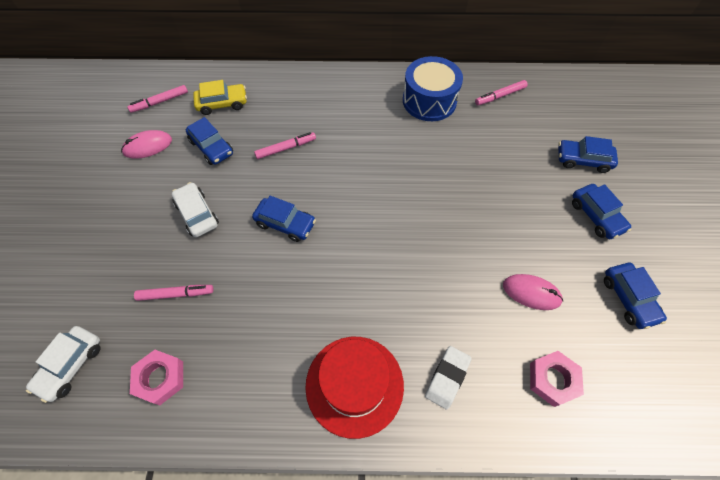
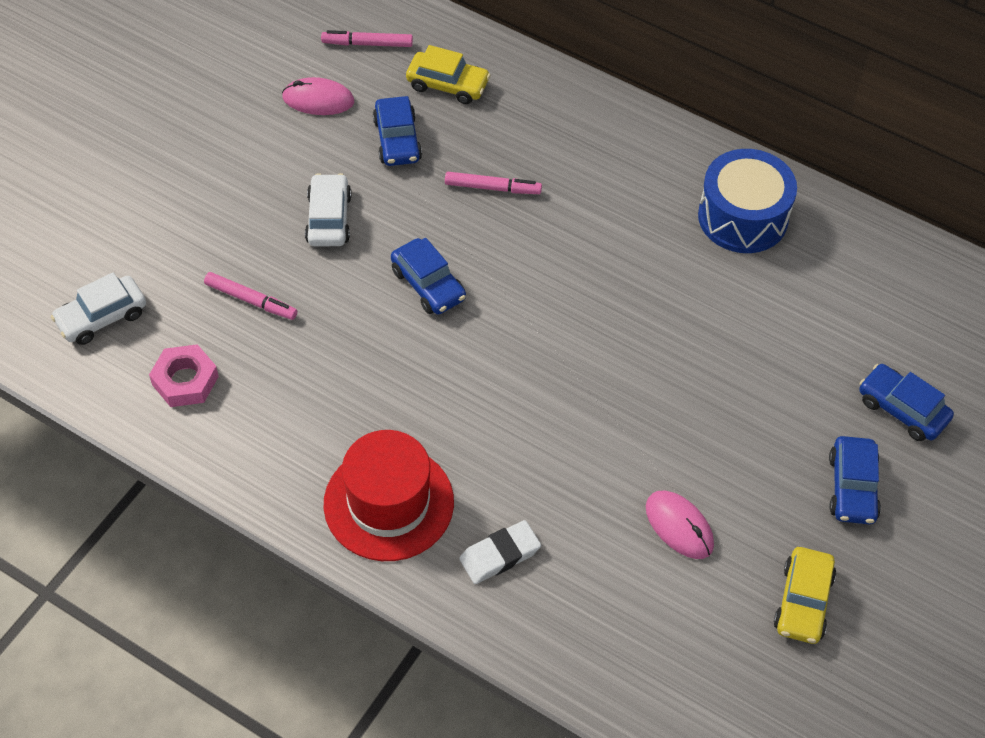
camera: 30 degrees right, 5 degrees down
pink marker [475,80,528,105] -> none
pink nut [530,351,584,407] -> none
blue car [604,263,667,329] -> yellow car [774,547,836,644]

